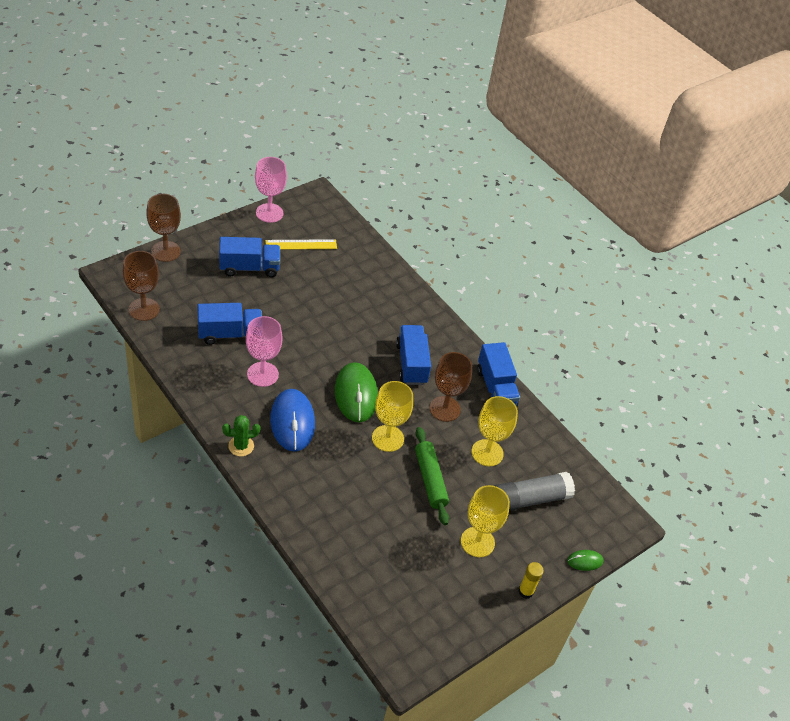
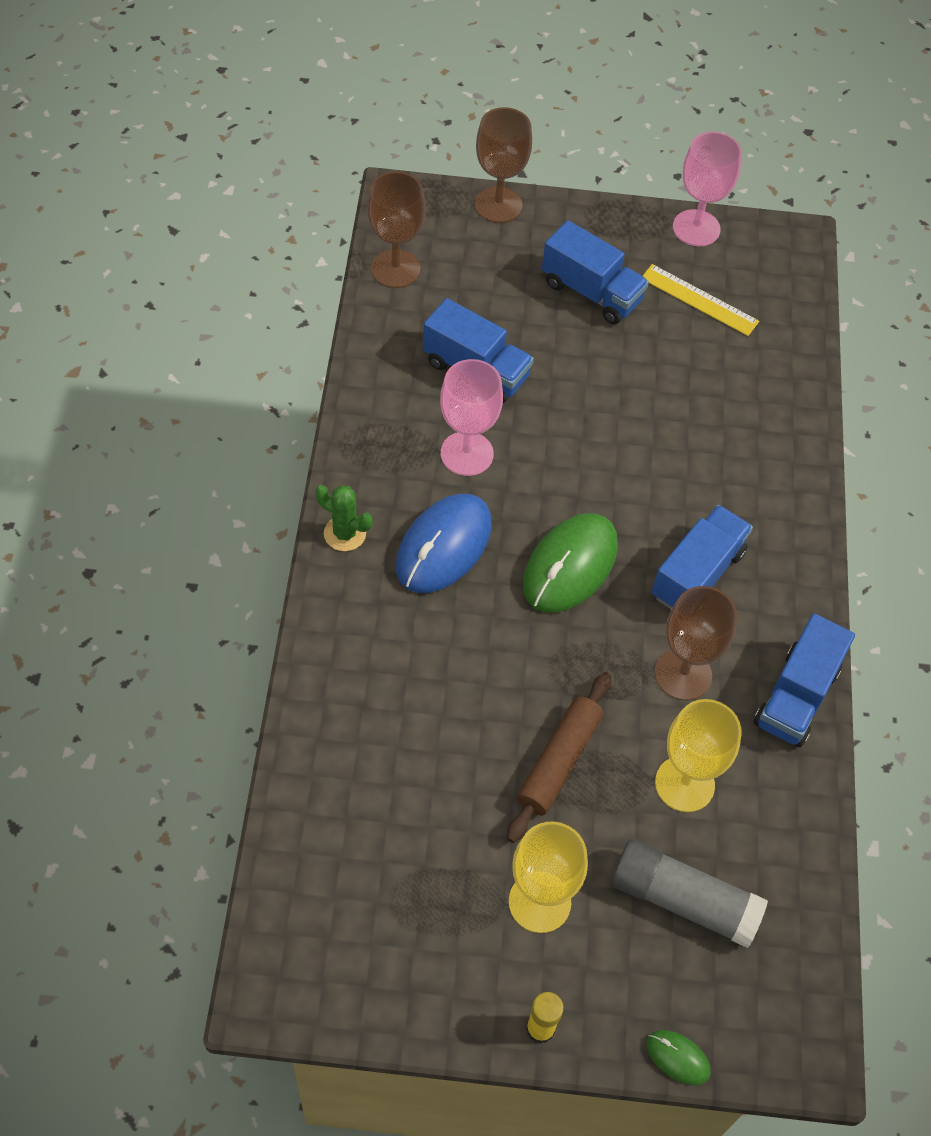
camera: 45 degrees right, 10 degrees up
yellow goblet [372,381,413,452] -> none
green rolling pin [415,427,449,525] -> brown rolling pin [507,672,611,843]

